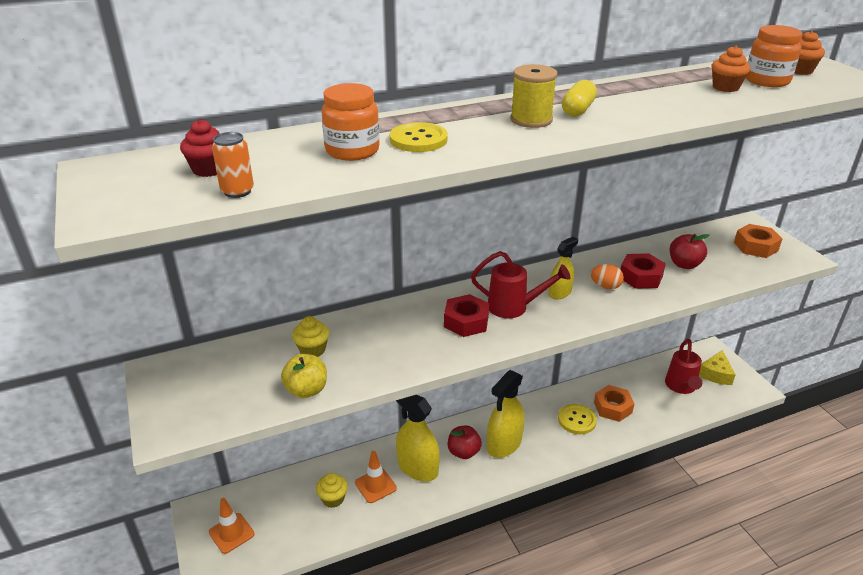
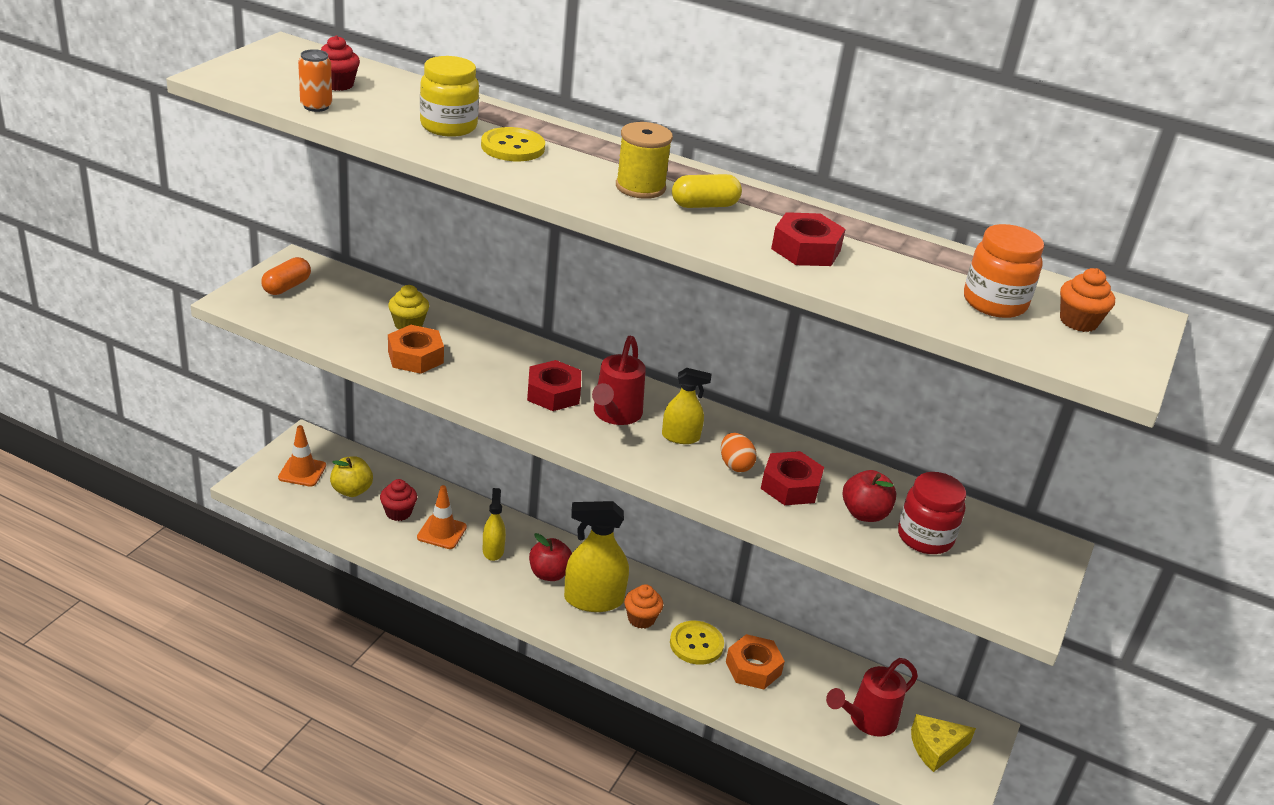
camera: 45 degrees right, 0 degrees up
yellow apple [281,354,327,398] -> yellow apple moved to [330,456,373,497]
yellow cupcake [316,473,348,508] -> red cupcake [380,479,417,521]
orange jar [321,83,380,161] -> yellow jar [420,56,479,137]
yellow spray bottle [396,395,440,481] -> yellow spray bottle [483,488,506,561], size x0.57
red watering can [471,251,570,318] -> red watering can turned 45 degrees clockwise [592,336,646,425]
orange cupcake [712,46,750,92] -> orange cupcake moved to [624,584,663,629]
orange nut [734,224,782,258] -> orange nut moved to [388,325,444,374]
none -> orange capsule [261,257,311,295]
none -> red nut [771,212,846,266]
none -> red jar [898,472,966,554]

